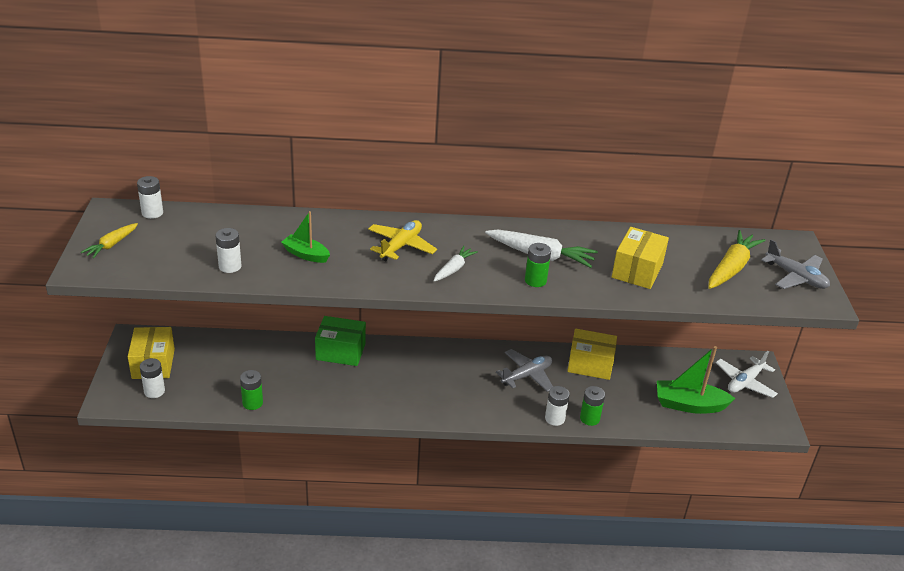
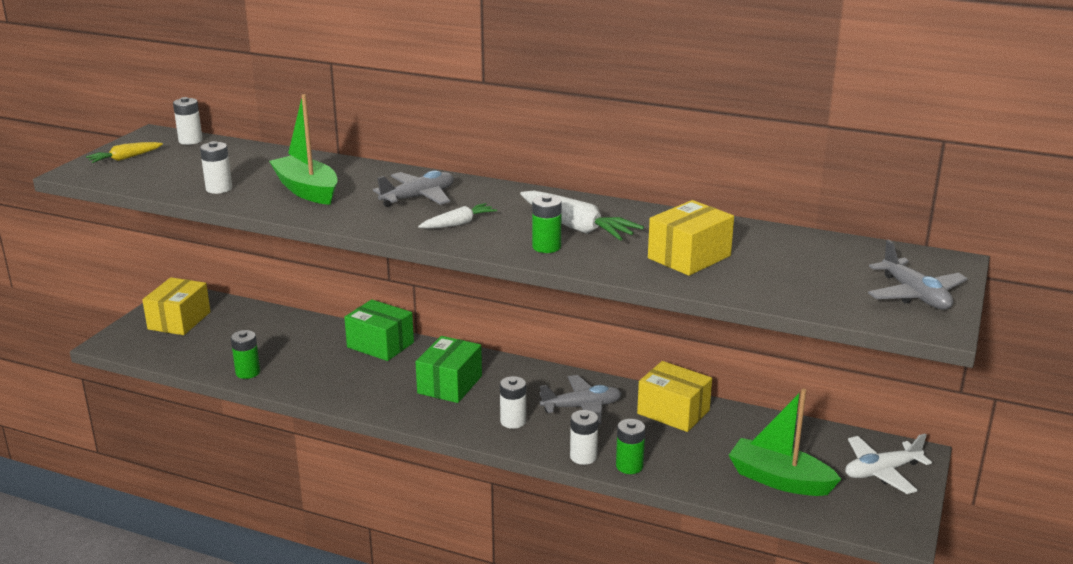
camera: 25 degrees right, 10 degrees down
white battery [140,358,165,398] -> white battery moved to [500,376,526,429]
green boat [281,211,330,263] -> green boat [269,94,338,205], size x1.62
yellow plane [368,220,437,262] -> grey plane [373,170,454,207]
yellow carrot [708,230,766,289] -> none
none -> green box [416,336,482,403]

